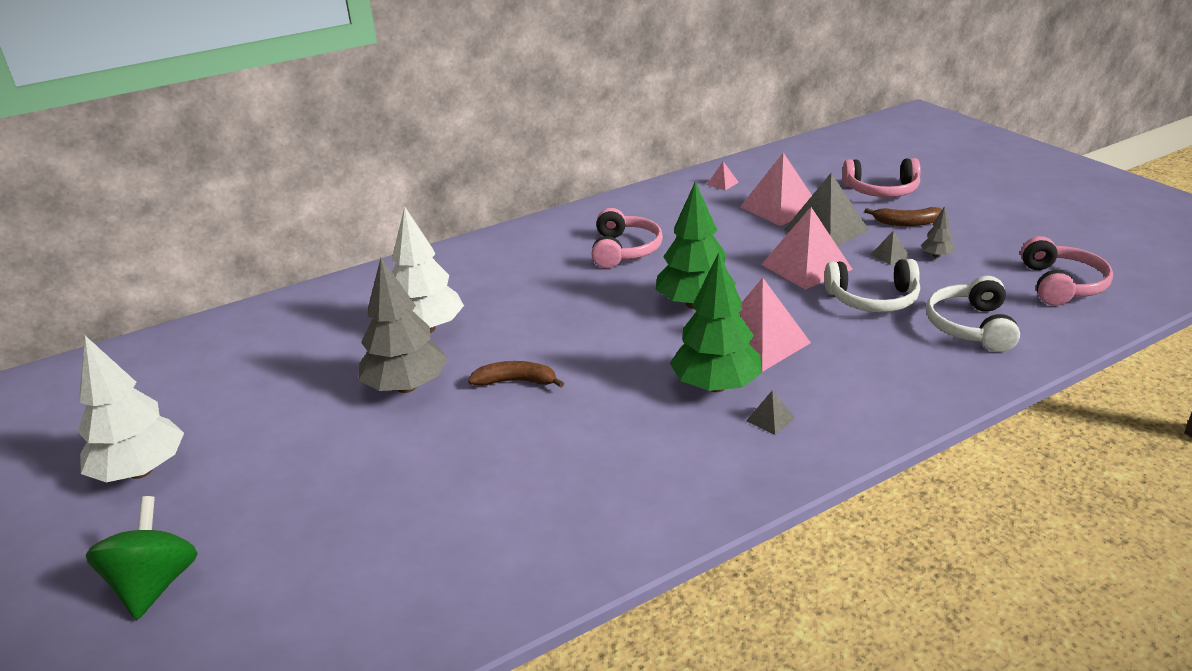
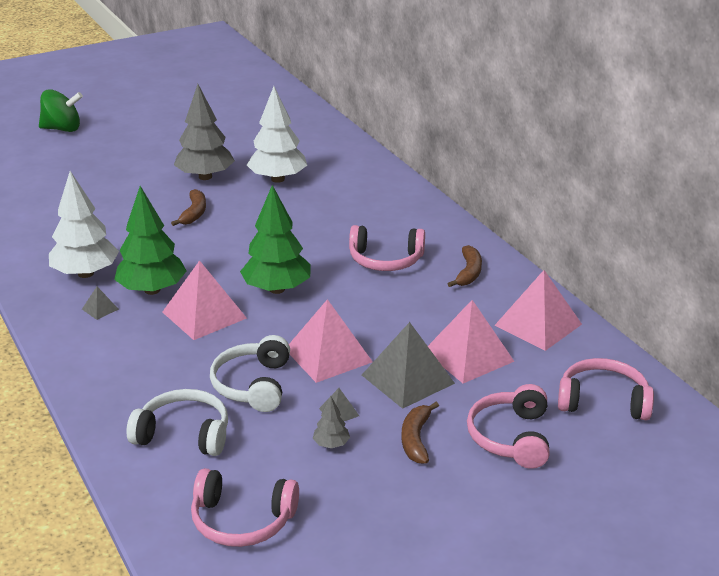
camera: 90 degrees right, 0 degrees up
white tree [78,336,184,482] -> white tree moved to [49,171,119,278]
pink pyramid [707,161,739,190] -> pink pyramid [494,270,582,351], size x2.31
none -> brown banana [448,245,482,287]
none -> pink headphones [558,358,654,420]

